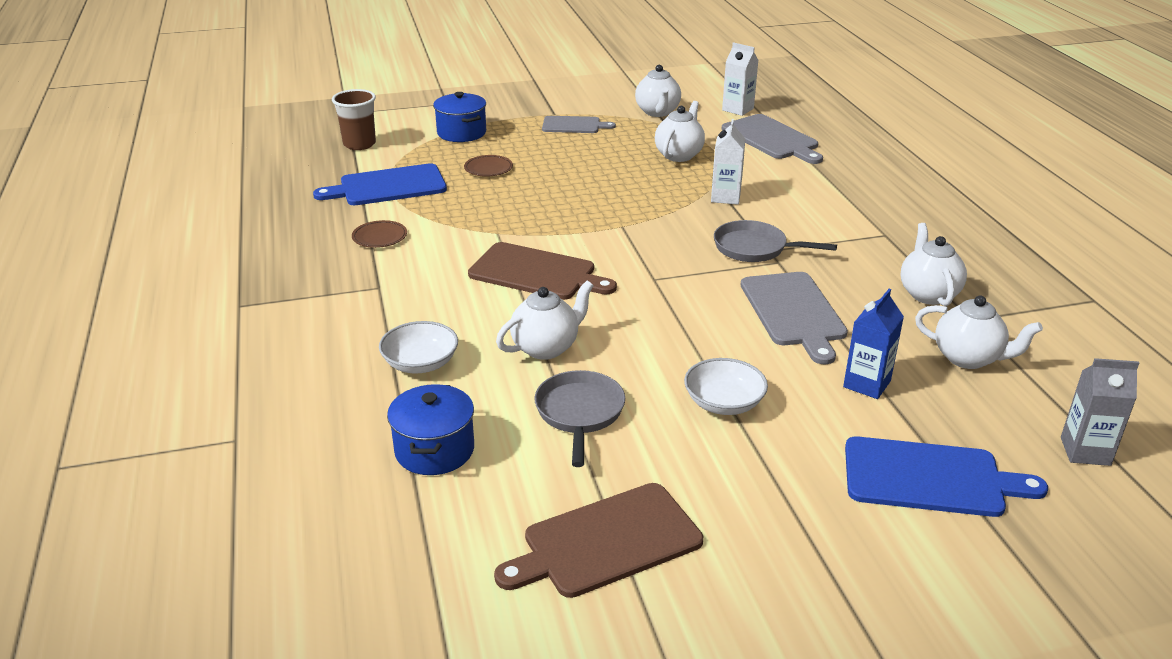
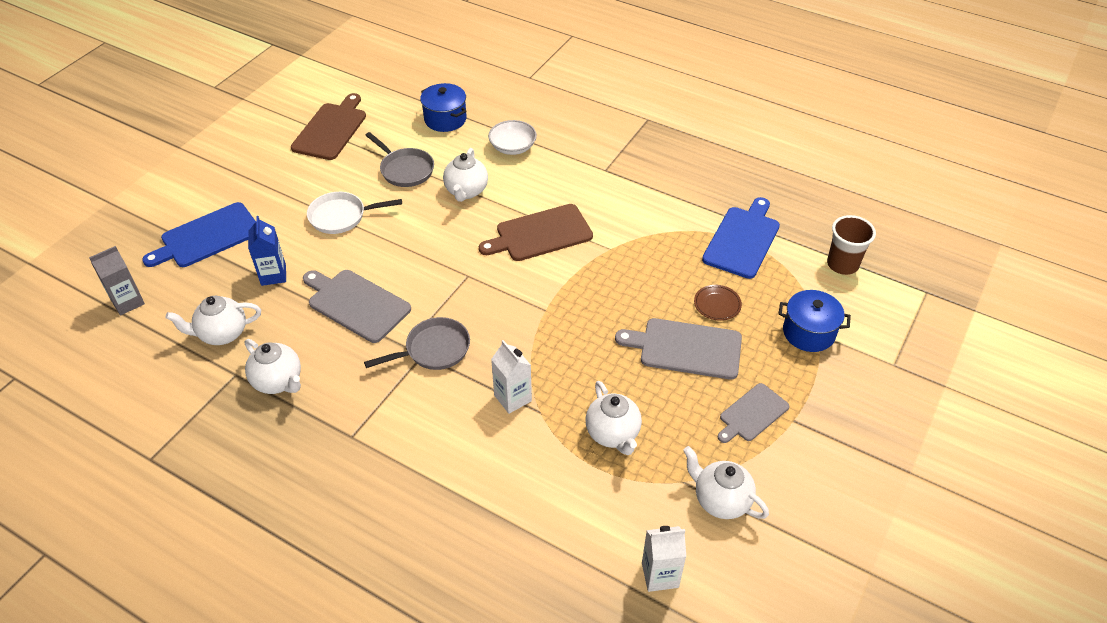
camera: 135 degrees right, 15 degrees up
brown plate [352,220,407,248] -> none
white bowl [684,358,768,415] -> white pan [307,192,402,234]
grey cutting board [722,114,823,164] -> grey cutting board moved to [615,318,742,380]

